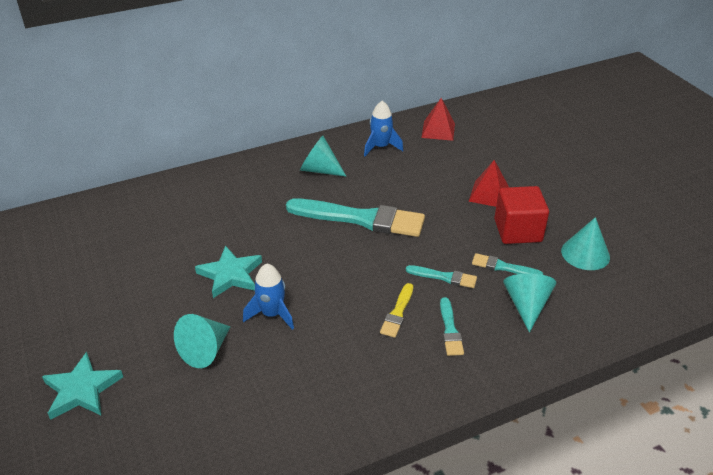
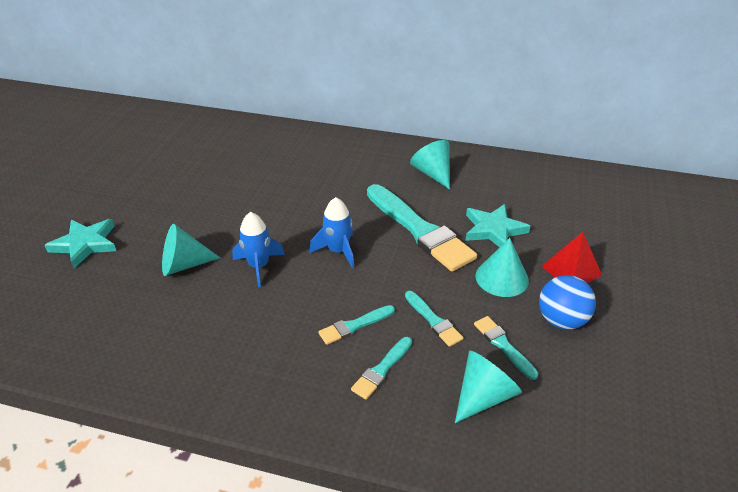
camera: 40 degrees right, 0 degrees up
turquoise star [195,246,262,298] -> turquoise star moved to [465,204,530,247]
blue rocket [364,101,403,156] -> blue rocket moved to [309,197,354,268]
yellow brush [380,283,413,338] -> turquoise brush [318,305,395,345]
red pyramid [421,98,455,141] -> none
red cube [494,186,549,244] -> blue ball [539,275,596,330]
turquoise cone [561,217,610,270] -> turquoise cone moved to [475,238,529,297]

